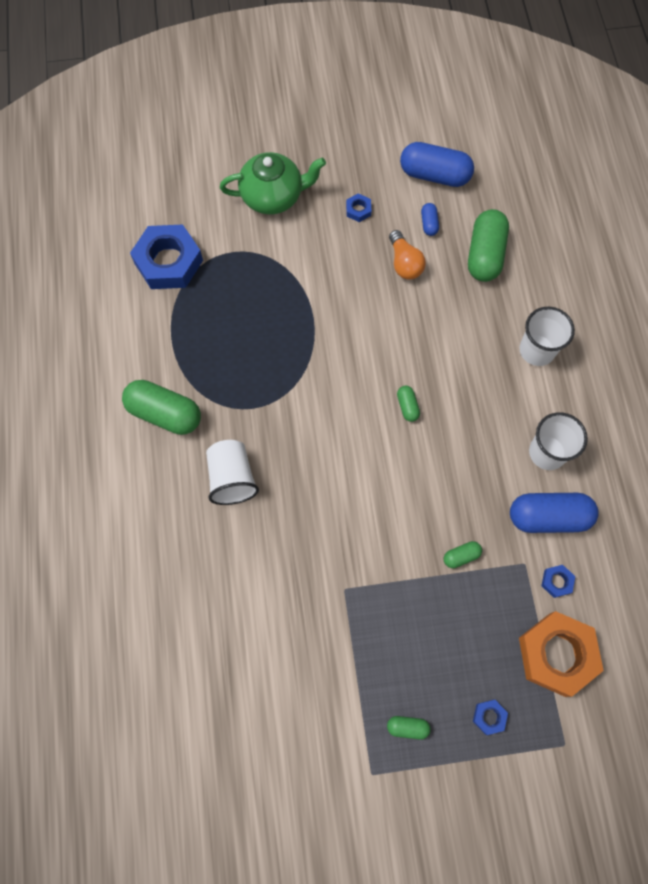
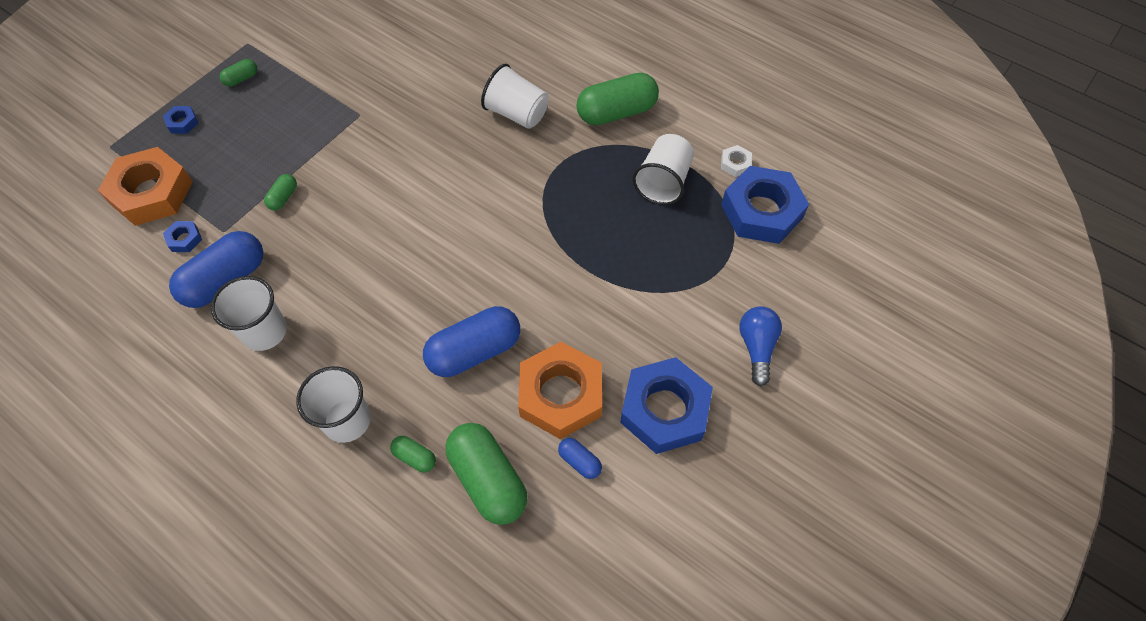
camera: 135 degrees right, 10 degrees down
green teapot [220,152,326,215] -> blue light bulb [739,306,782,386]
blue nut [346,193,371,222] -> blue nut [620,357,713,454], size x2.38
orange light bulb [389,230,426,280] -> orange nut [518,342,602,439]
green capsule [397,386,420,422] -> green capsule moved to [390,436,436,472]
blue capsule [400,142,474,187] -> blue capsule moved to [423,306,520,377]
none -> white cup [632,134,694,205]
none -> white nut [721,145,752,177]

